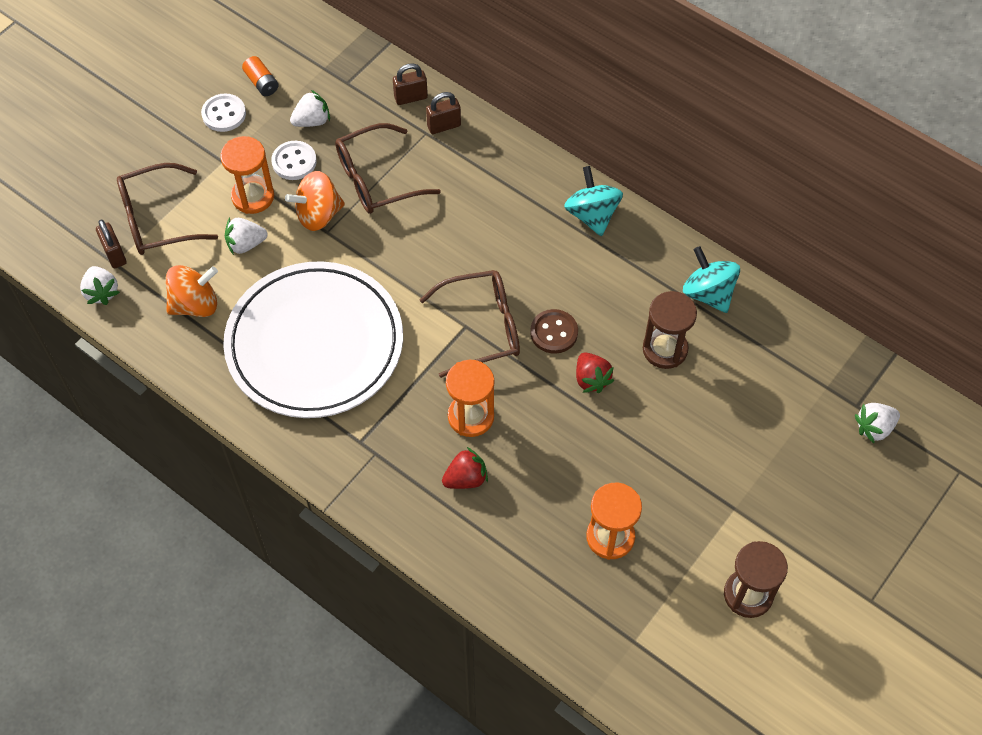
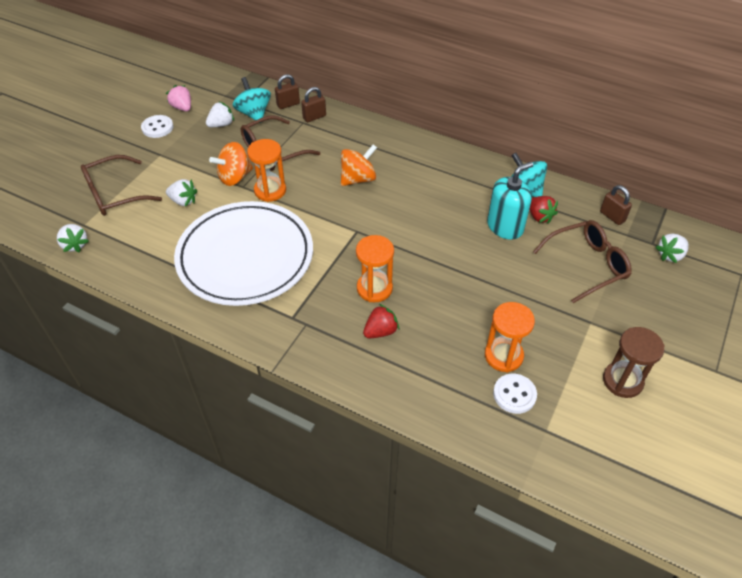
camera: 10 degrees left, 10 degrees down
brown padlock [96,220,127,268] -> brown padlock moved to [600,185,632,225]
orange spinning top [166,265,218,317] -> orange spinning top moved to [341,144,377,186]
orange hourglass [220,136,274,214] -> orange hourglass moved to [247,139,286,202]
white strawberry [225,217,268,255] -> white strawberry turned 135 degrees counterclockwise [166,179,197,206]
orange battery [242,56,279,96] -> pink strawberry [166,85,191,111]
white button [271,141,317,180] -> white button moved to [493,374,537,414]
brown glasses [420,270,520,378] -> brown glasses moved to [533,220,632,303]
brown button [530,309,578,354] -> none
turquoise spinning top [564,166,623,236] -> turquoise spinning top moved to [233,77,271,123]
red strawberry [576,352,614,393] -> red strawberry moved to [529,196,558,224]
brown hourglass [643,291,697,369] -> turquoise soap dispenser [487,162,533,240]

